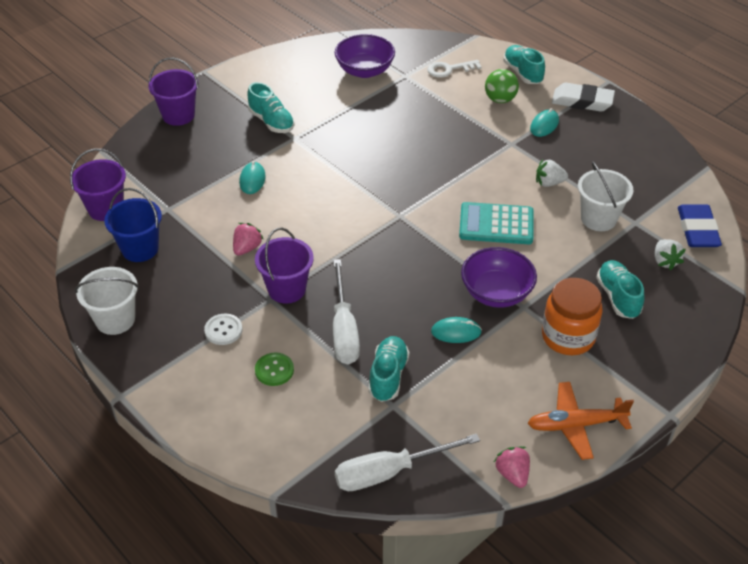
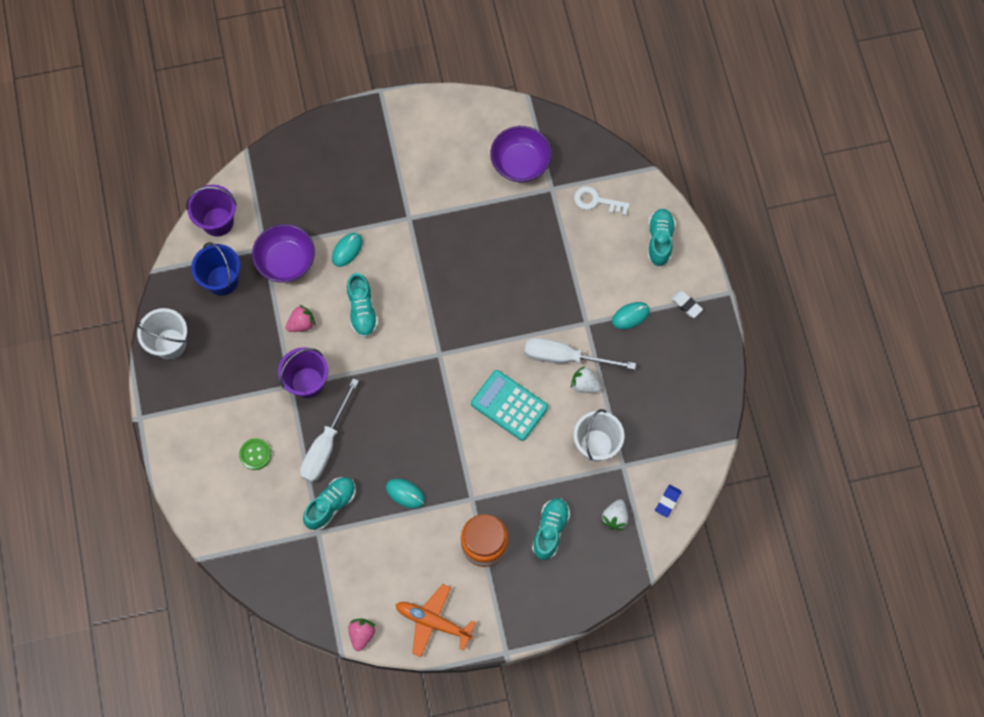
camera: 30 degrees right, 25 degrees up
purple bucket [148,57,199,126] -> none
white button [204,314,243,345] -> none
turquoise shoe [247,82,295,133] -> turquoise shoe moved to [347,273,378,338]
white screwdriver [335,434,480,491] -> white screwdriver moved to [525,338,636,370]
purple bowl [461,247,537,308] -> purple bowl moved to [252,224,315,283]
green ball [485,69,519,103] -> none
white eraser [552,83,615,112] -> white eraser [671,290,703,318], size x0.53
blue eraser [678,204,722,247] -> blue eraser [655,485,682,518], size x0.53

